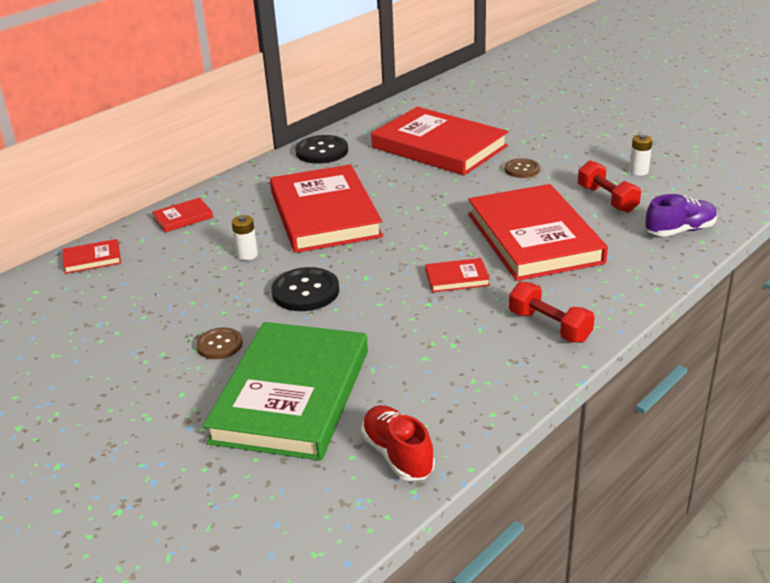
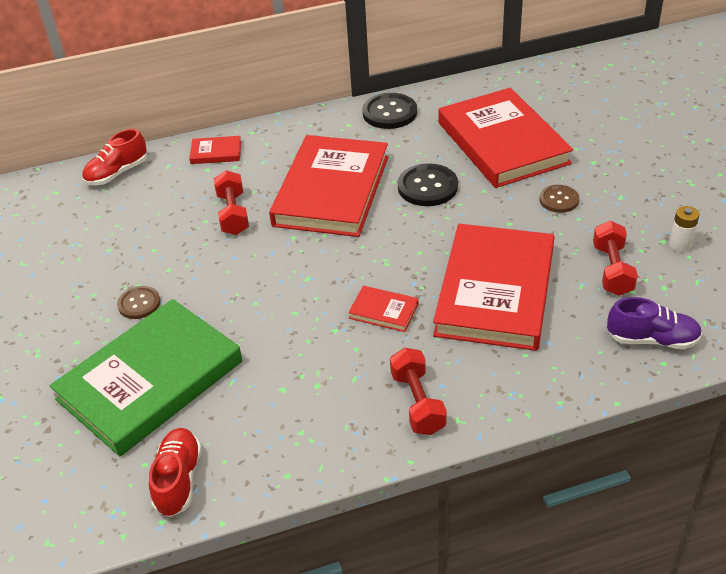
camera: 30 degrees right, 10 degrees up
red book [63,239,121,274] -> red shoe [82,129,147,185]
white battery [232,215,258,260] -> red dumbbell [214,170,249,235]
black button [271,267,339,311] -> black button moved to [398,163,458,206]

